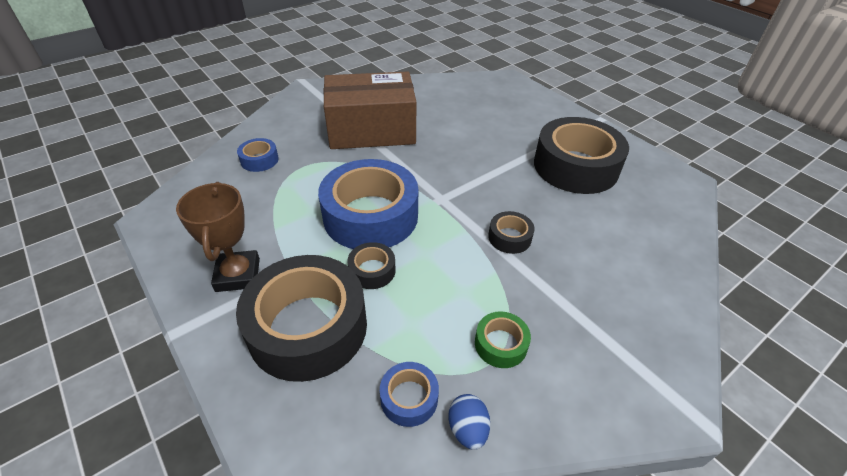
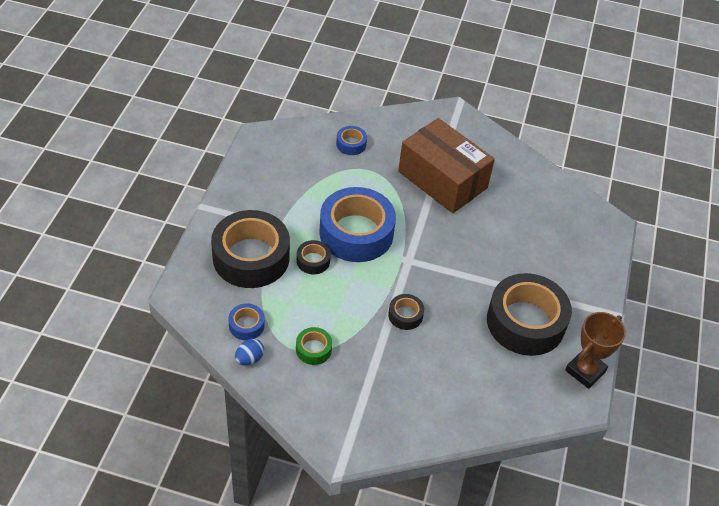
camera: 50 degrees right, 5 degrees up
brown trophy [176,182,260,292] -> brown trophy moved to [565,312,626,389]

